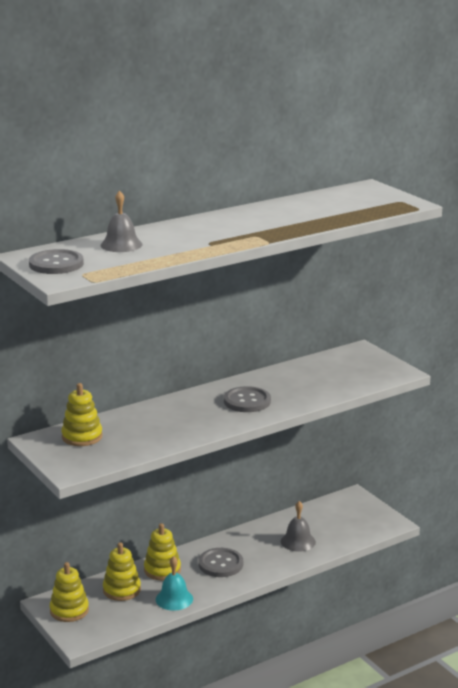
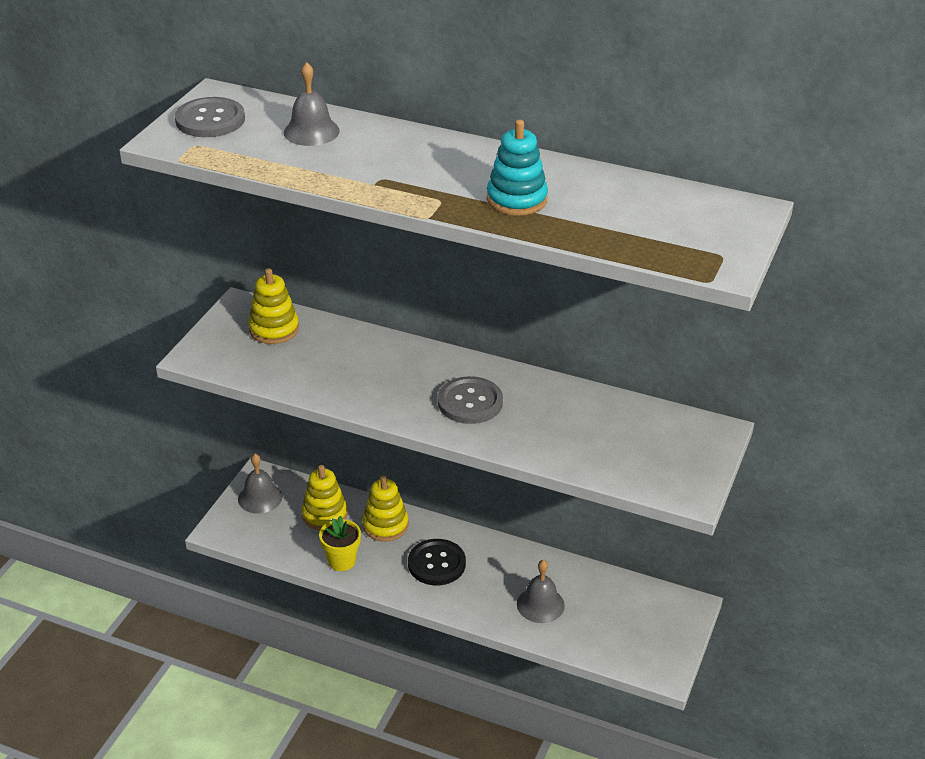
camera: 55 degrees right, 15 degrees up
yellow stacking toy [50,562,89,622] -> grey bell [238,454,283,514]
turquoise bell [156,556,193,611] -> yellow flower pot [319,516,361,571]
grey button [198,548,243,577] -> black button [408,539,466,585]
none -> turquoise stacking toy [487,120,548,216]

